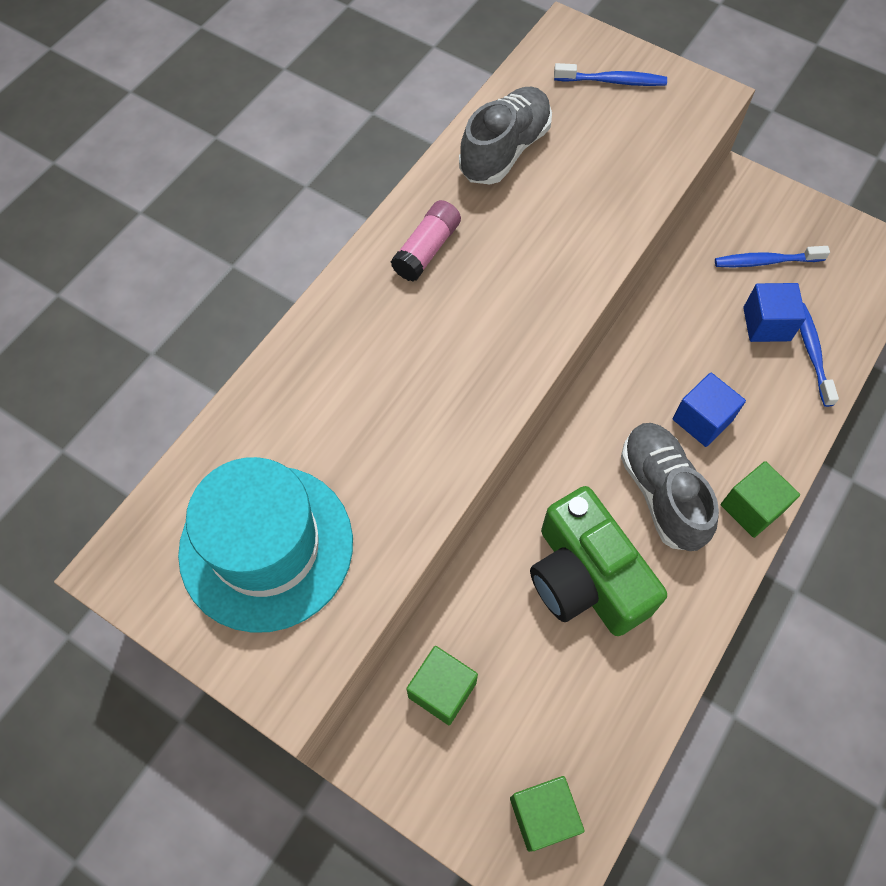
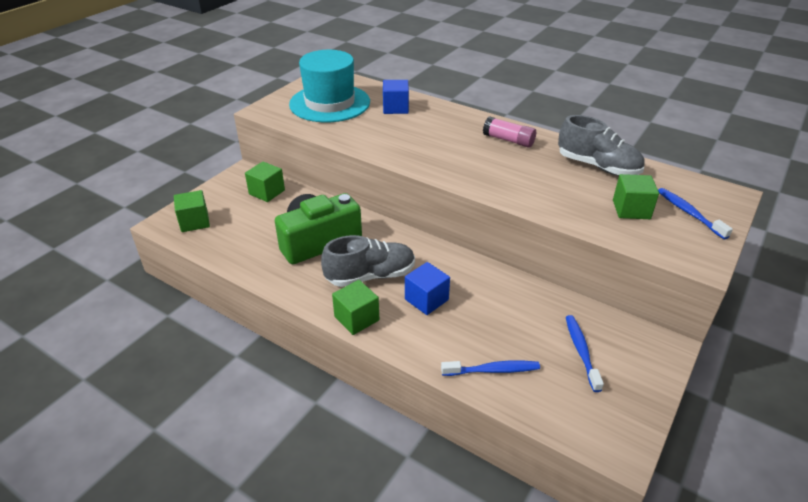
camera: 90 degrees right, 25 degrees down
blue toothbrush [554,63,667,86] -> blue toothbrush turned 150 degrees clockwise [658,188,733,240]
blue cube [743,283,806,342] -> blue cube moved to [383,80,409,114]
none -> green cube [613,174,659,219]

